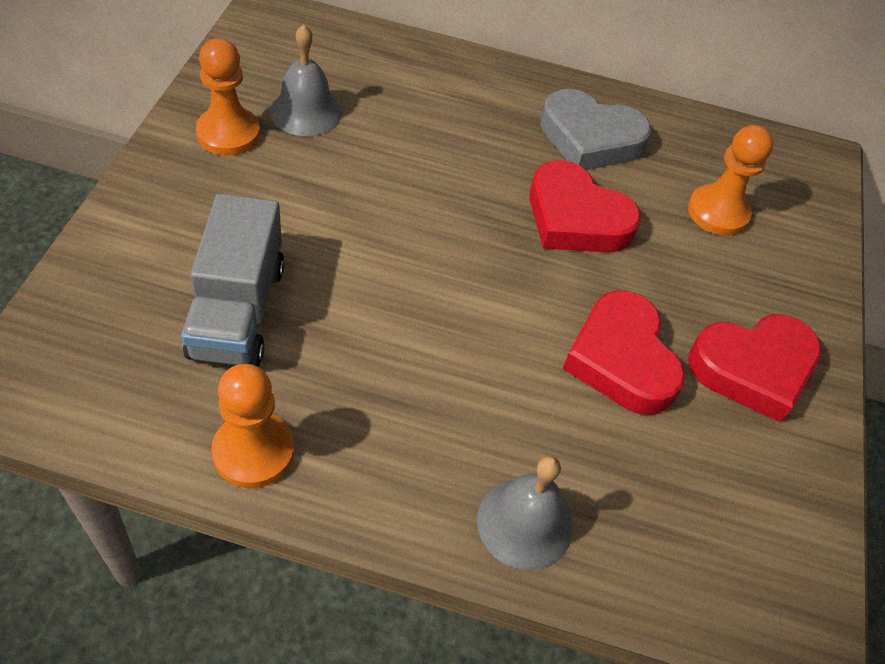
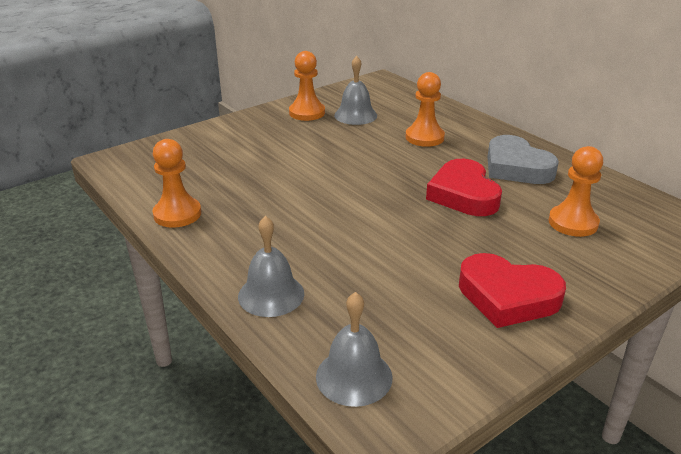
camera: 45 degrees right, 20 degrees down
grey truck [181,193,285,366] -> none
red heart [563,290,685,415] -> none
none -> grey bell [316,292,393,407]
none -> orange pawn [406,72,445,147]

